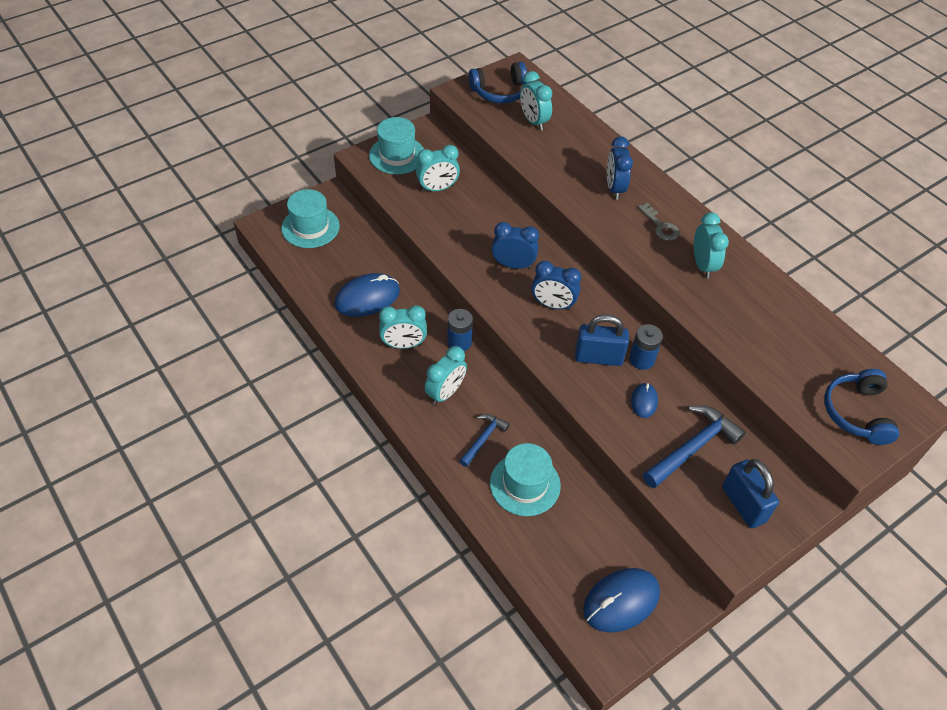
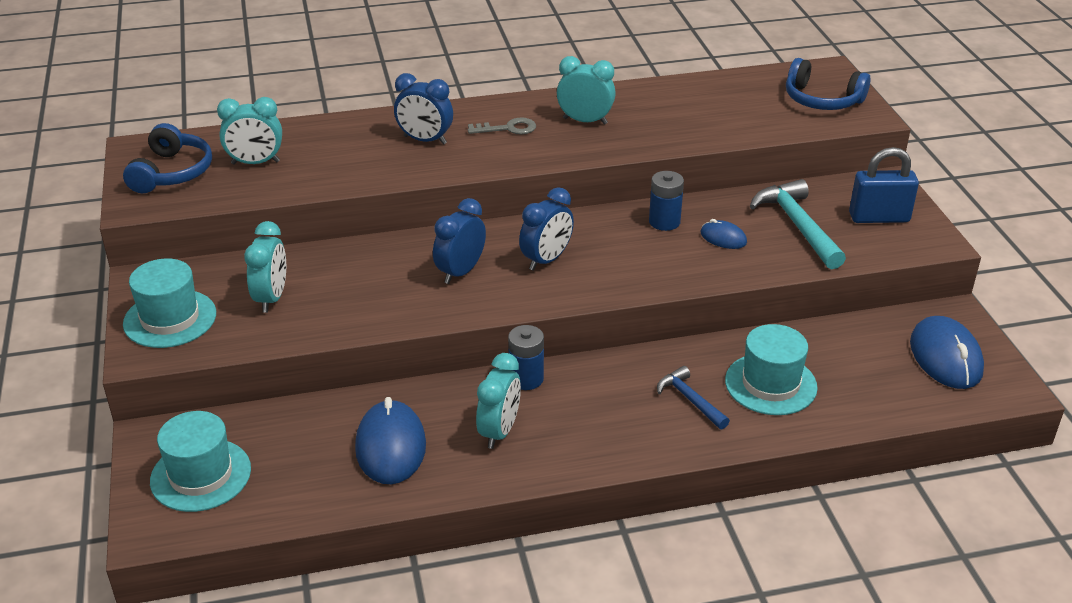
camera: 65 degrees left, 15 degrees down
turquoise clock [425,346,467,405] -> none
blue padlock [575,314,629,366] -> none
blue hammer [643,405,746,488] -> turquoise hammer [750,179,846,269]

